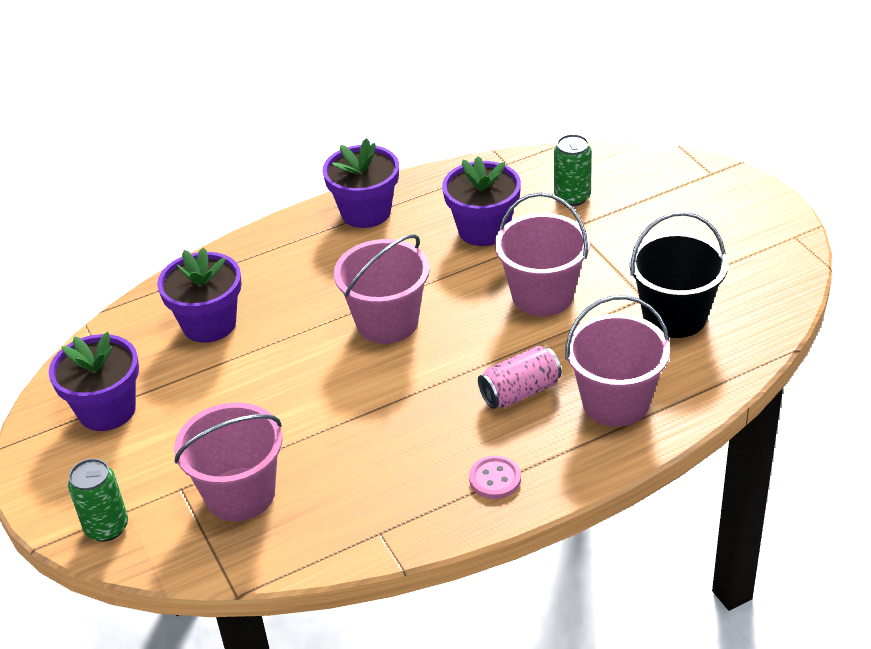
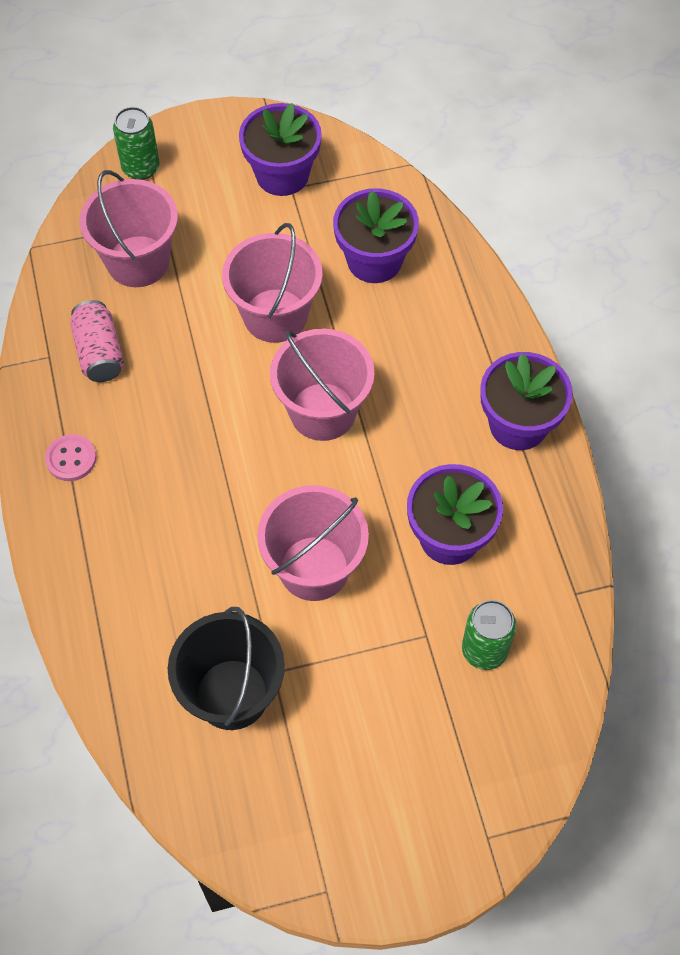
camera: 100 degrees right, 20 degrees up
pink can [478,346,562,409] -> pink can moved to [70,300,124,382]
pink bucket [565,295,670,427] -> pink bucket moved to [222,223,323,343]

